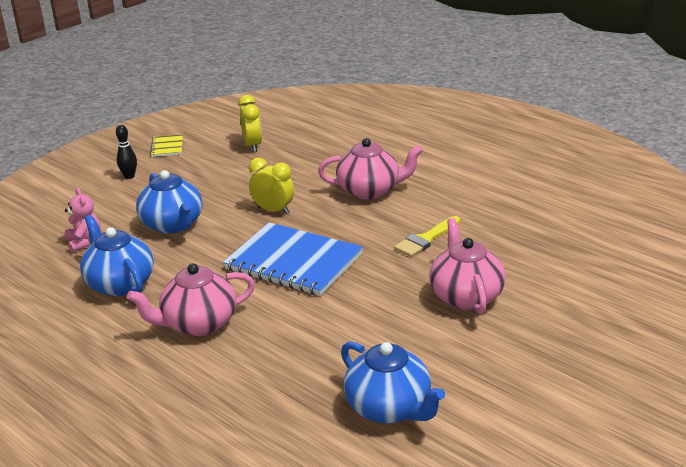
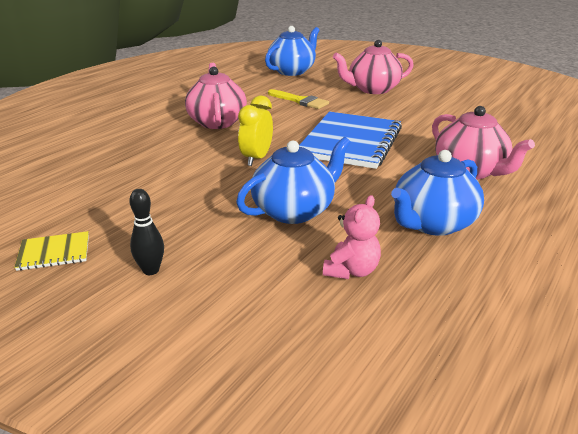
camera: 100 degrees left, 0 degrees up
pink teddy bear [65,188,101,252] -> pink teddy bear turned 150 degrees clockwise [323,195,381,279]
yellow clock [238,95,262,152] -> none
blue teapot [341,342,445,424] -> blue teapot moved to [265,26,320,76]

